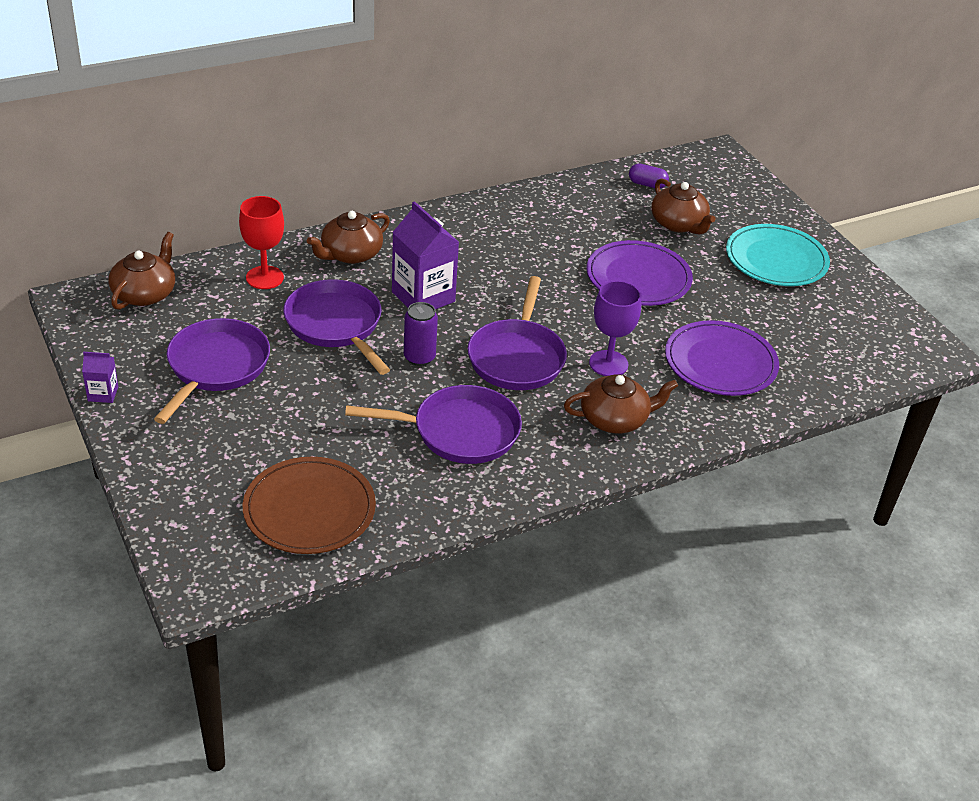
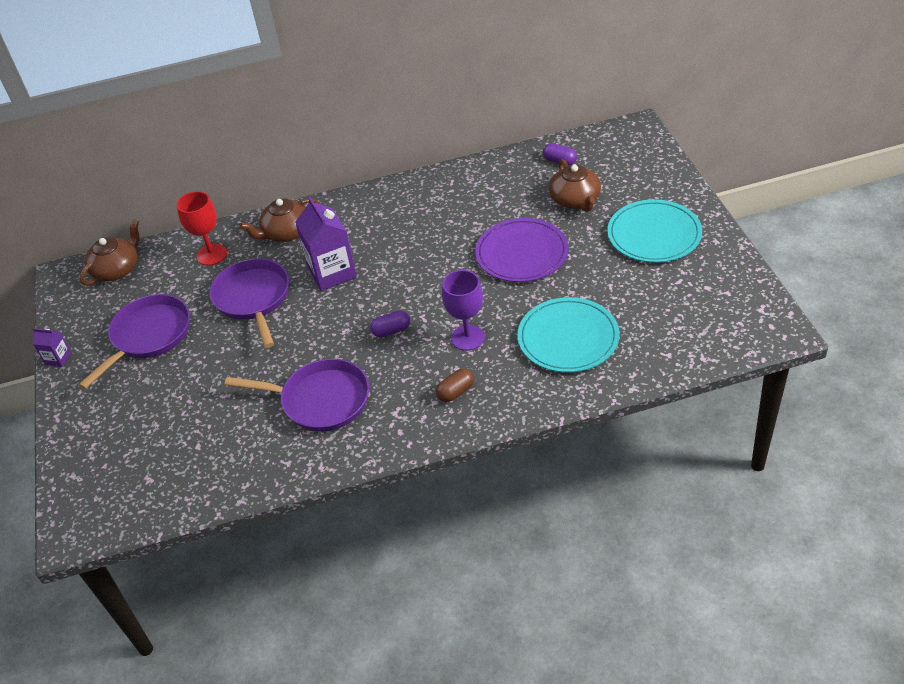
camera: 20 degrees right, 5 degrees up
brown plate [243,457,376,554] -> none
purple can [404,302,438,366] -> none
purple pan [467,276,567,390] -> purple capsule [370,311,410,337]
brown teapot [564,374,678,433] -> brown capsule [436,368,474,402]
purple plate [665,320,779,396] -> turquoise plate [518,297,620,373]

